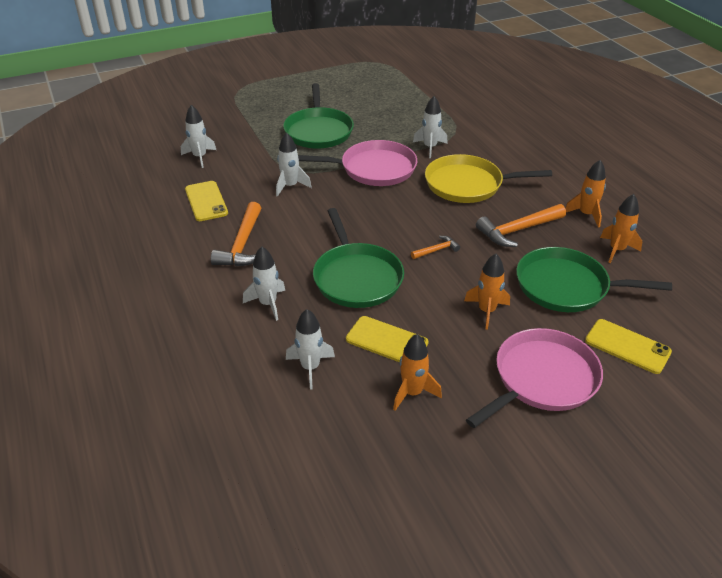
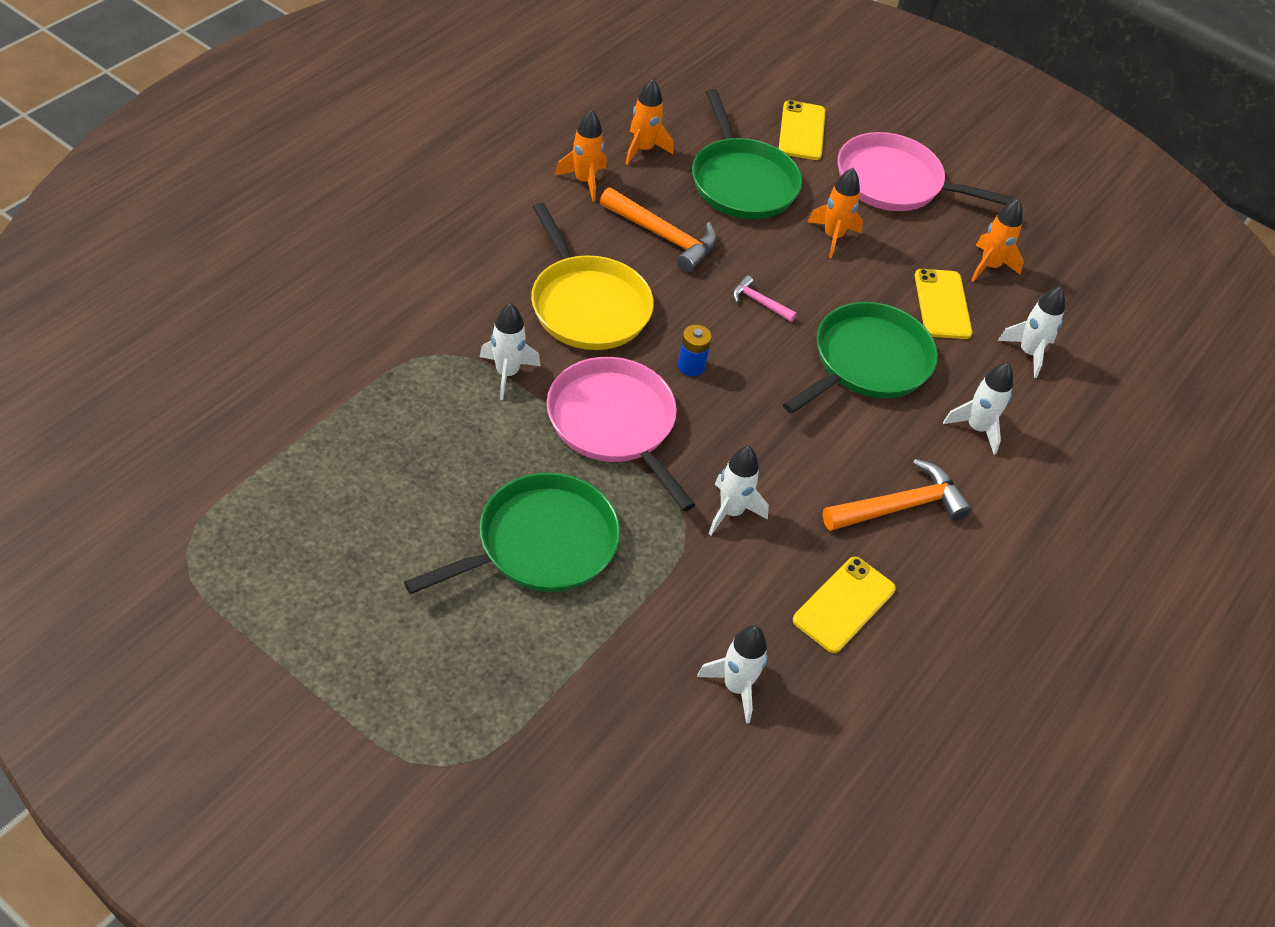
camera: 125 degrees left, 10 degrees up
orange hammer [411,236,460,259] -> pink hammer [733,275,797,322]
none -> blue battery [678,325,712,376]

